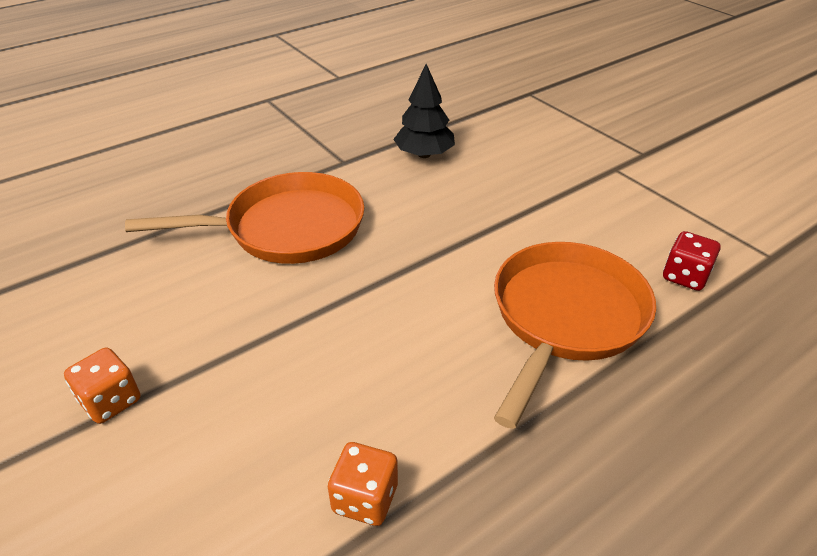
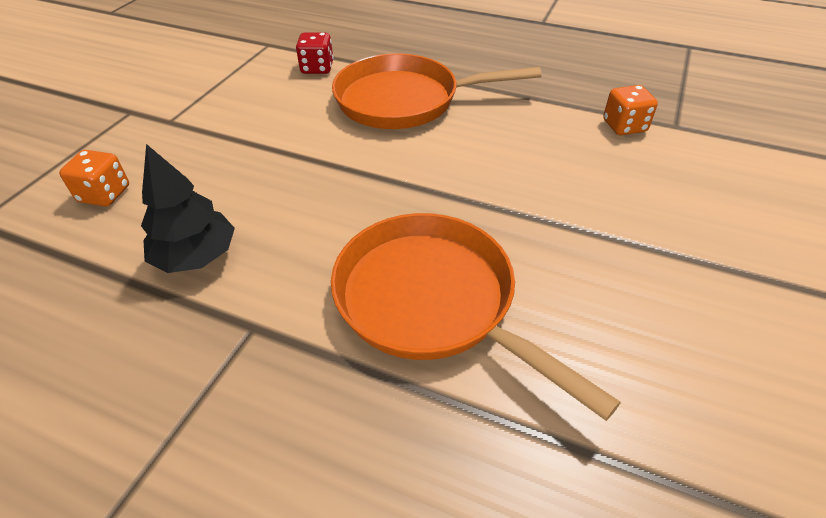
camera: 120 degrees left, 5 degrees up
orange dice [64,348,140,424] -> orange dice moved to [59,150,129,206]

